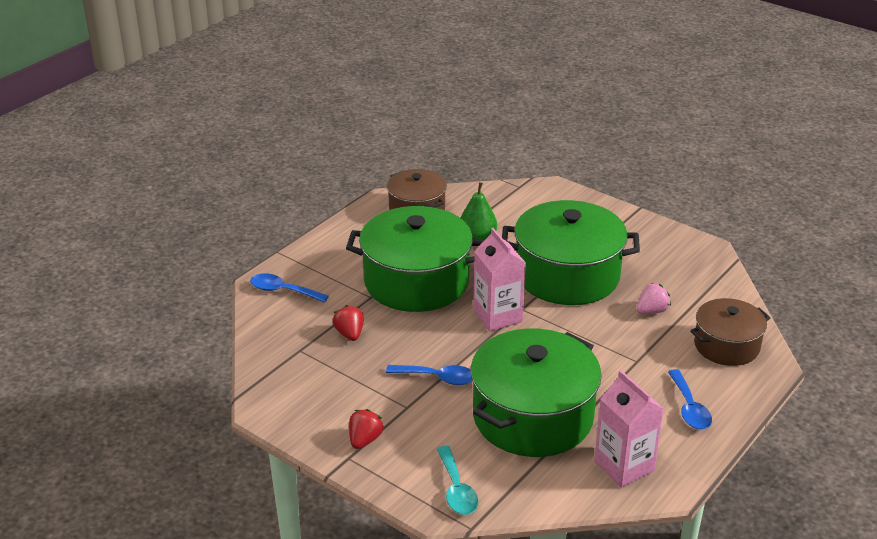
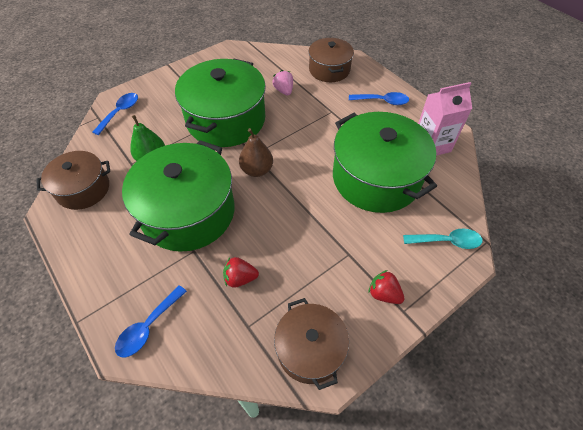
camera: 75 degrees left, 20 degrees up
blue spoon [386,365,472,385] -> blue spoon moved to [93,93,138,135]
pink carton [473,228,526,331] -> brown pear [239,128,273,177]
none -> brown pot [274,298,349,390]

